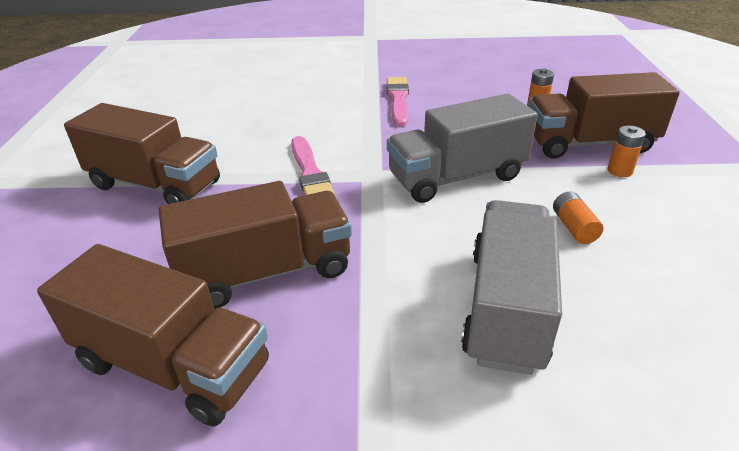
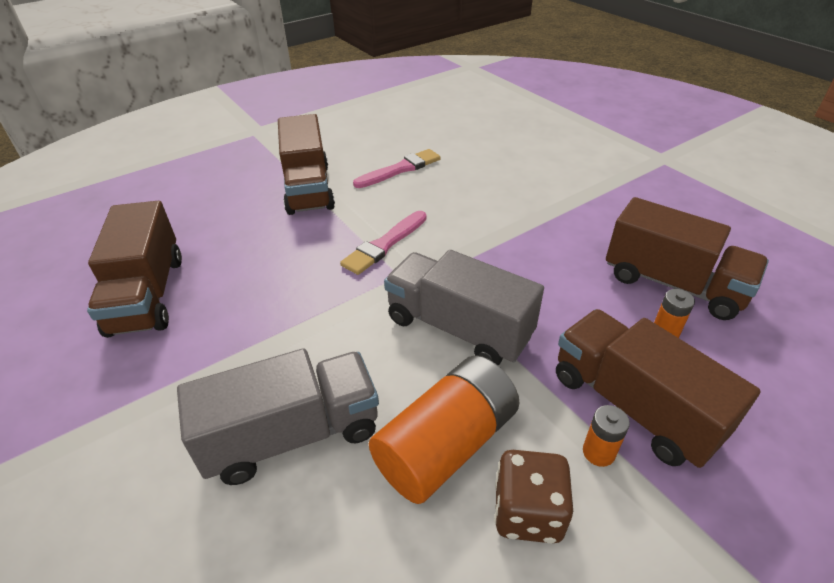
camera: 55 degrees right, 5 degrees up
brown truck [159,181,352,309] -> brown truck moved to [606,197,769,320]
pink brush [387,77,409,127] -> pink brush moved to [353,149,441,188]
orange battery [553,192,603,244] -> orange battery [369,355,520,504], size x2.33
none -> brown dice [494,450,573,544]

